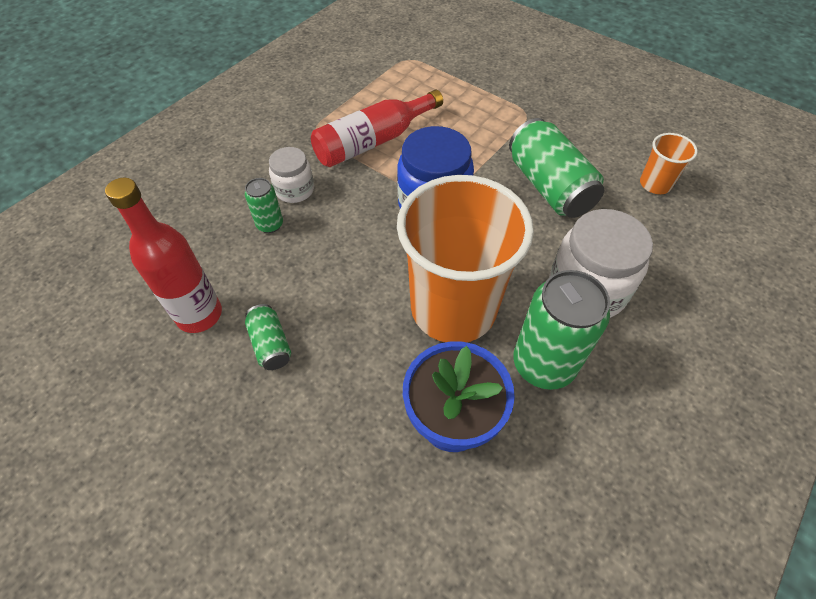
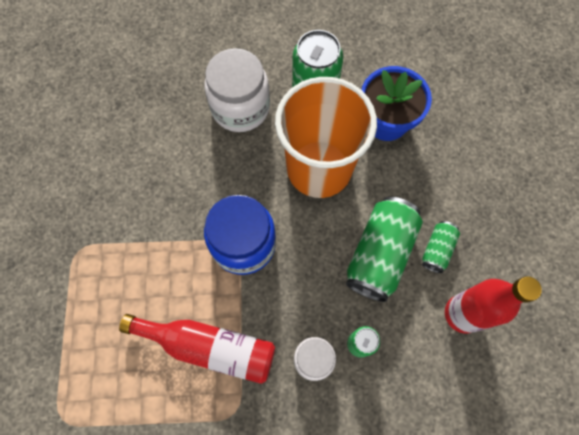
camera: 130 degrees left, 15 degrees up
green can [509,118,604,218] -> green can moved to [346,197,423,302]
orange cup [640,133,698,194] -> none

